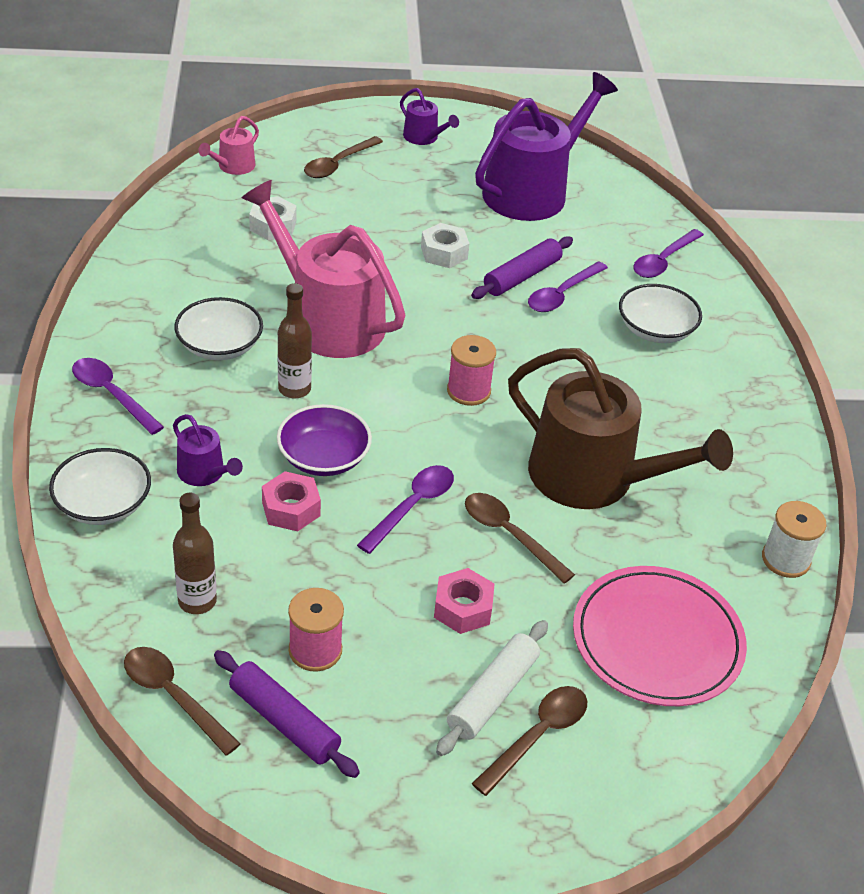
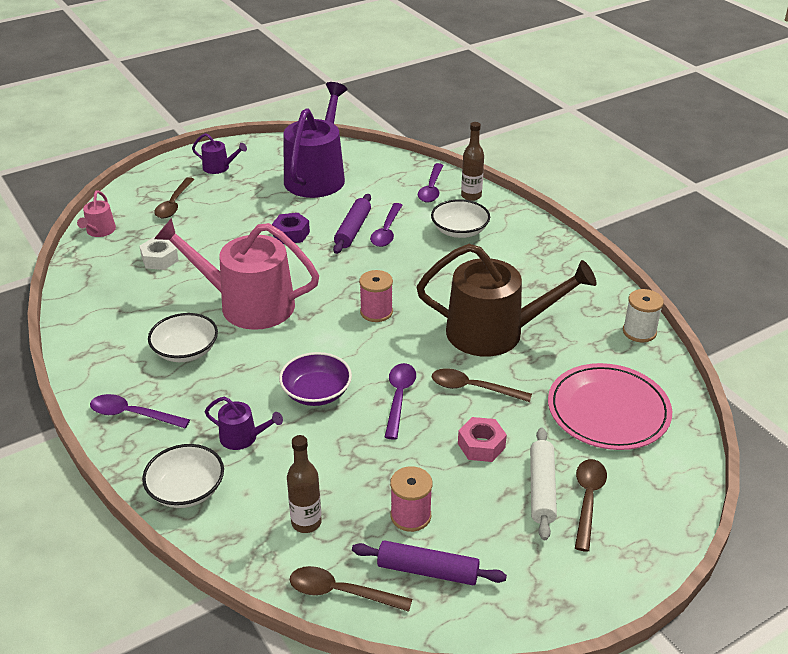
camera: 25 degrees left, 5 degrees down
pink nut [262,471,321,531] -> none
brown bottle [278,283,312,398] -> brown bottle moved to [461,122,484,201]
white nut [421,223,470,268] -> purple nut [272,213,310,244]

